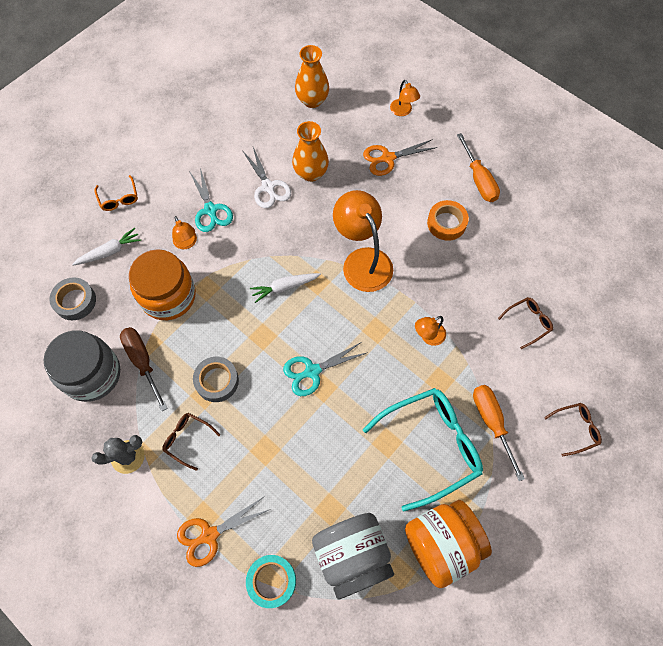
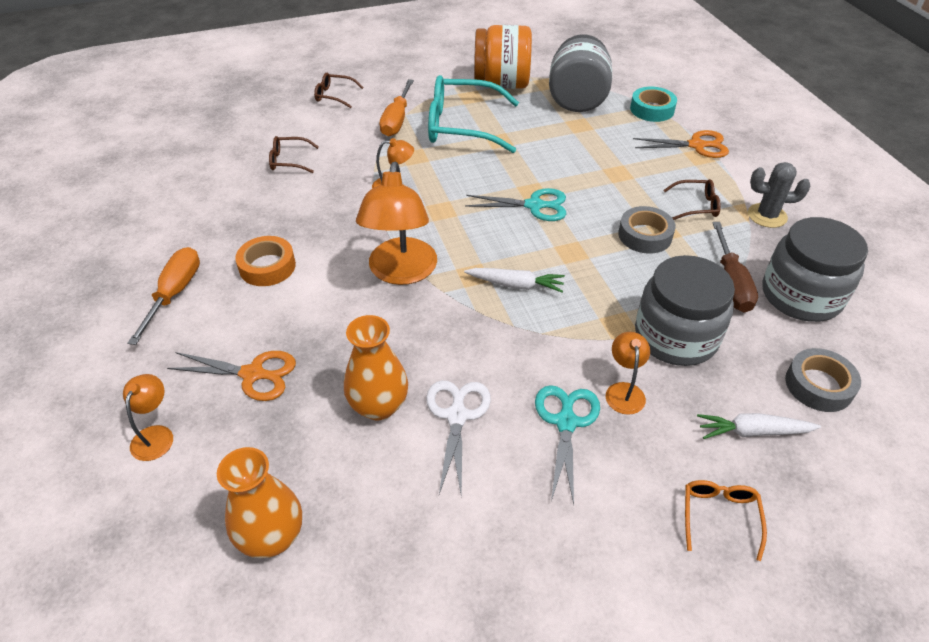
camera: 150 degrees left, 20 degrees down
orange jar [129,249,196,320] -> grey jar [635,255,735,366]
brown glasses [162,413,220,471] -> brown glasses turned 60 degrees counterclockwise [663,179,721,220]

